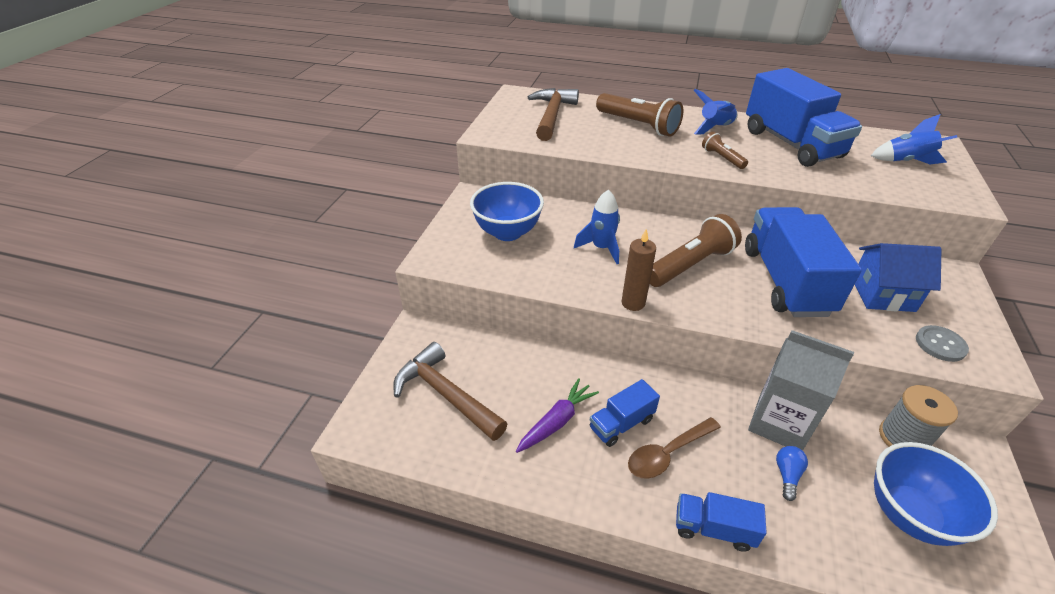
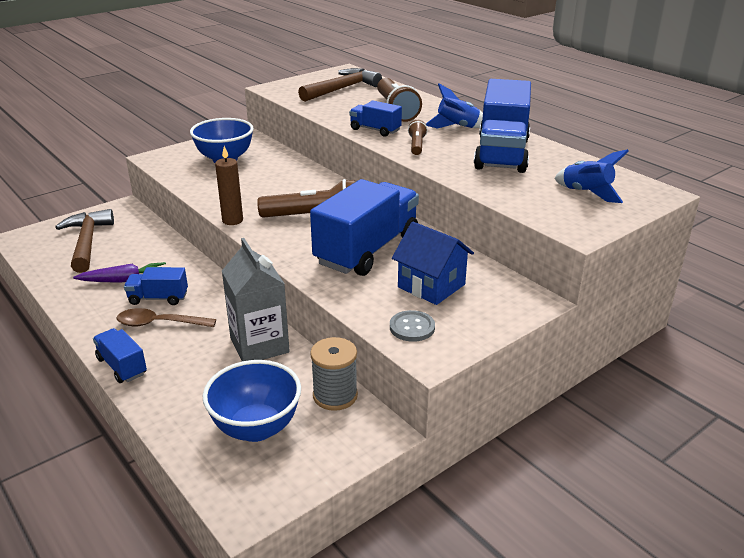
camera: 35 degrees right, 10 degrees down
blue rocket [574,190,620,264] -> none
blue light bulb [776,446,808,501] -> none
none -> blue truck [349,100,402,137]

